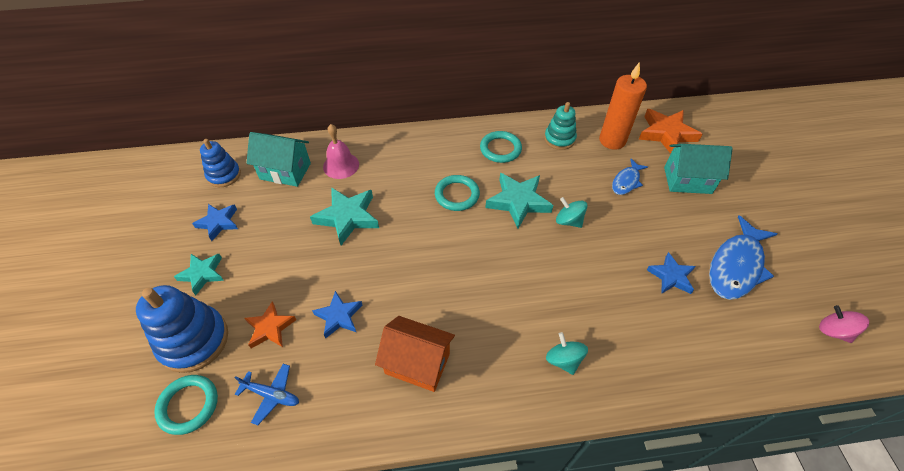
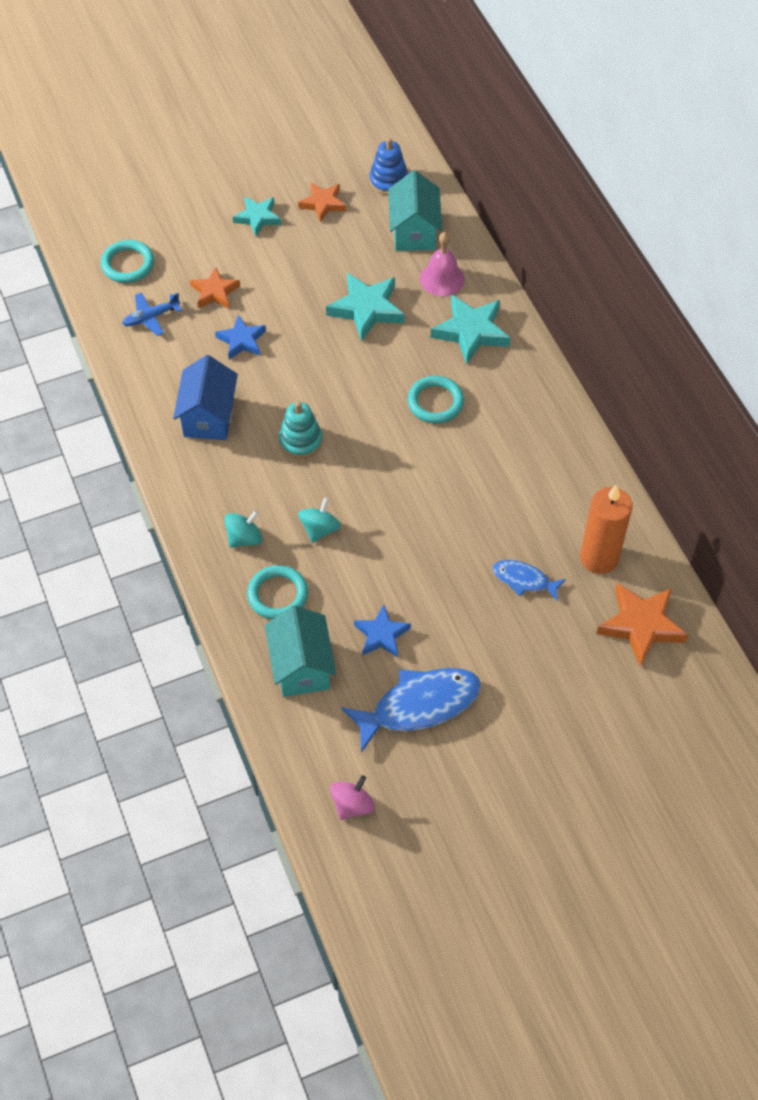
camera: 75 degrees right, 5 degrees up
blue stacking toy [136,285,228,373] -> none
blue star [192,204,238,241] -> orange star [298,182,346,223]
blue plane [234,364,299,425] -> blue plane turned 60 degrees clockwise [122,292,182,336]
orange house [375,316,455,392] -> blue house [173,355,238,440]
turquoise ring [480,131,522,163] -> turquoise ring moved to [247,565,308,620]
turquoise star [485,173,553,229] -> turquoise star moved to [431,295,510,365]
turquoise stacking toy [544,102,577,150] -> turquoise stacking toy moved to [279,402,323,459]
turquoise spinning top [556,197,588,228] -> turquoise spinning top moved to [298,498,341,543]
turquoise house [664,144,733,194] -> turquoise house moved to [265,605,336,697]
blue fish [709,215,777,300] -> blue fish turned 135 degrees clockwise [341,668,481,753]

